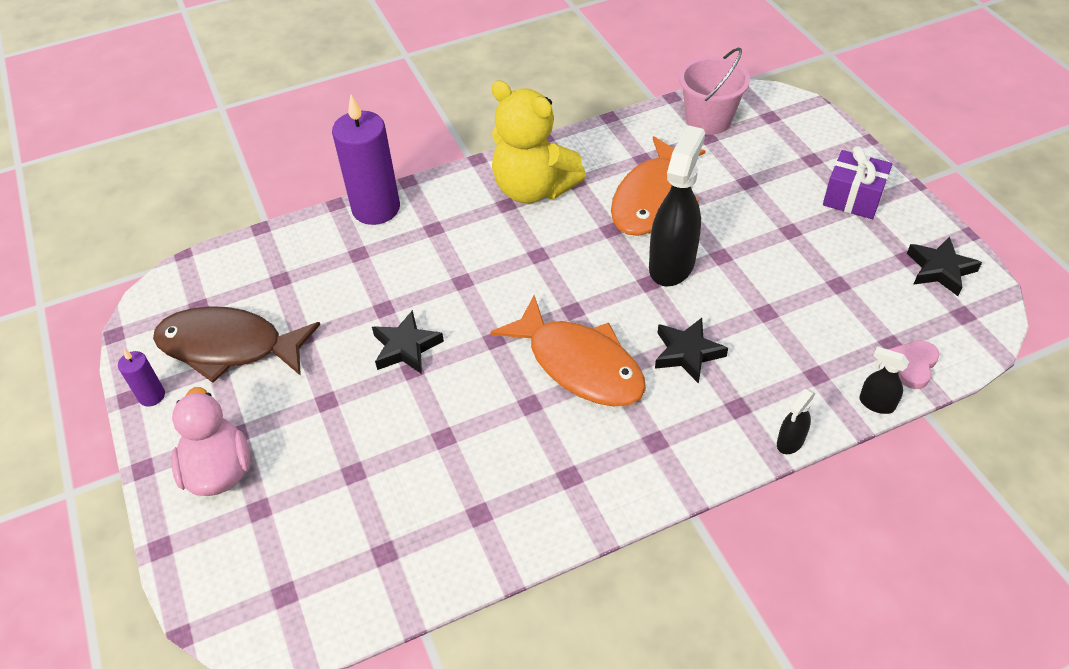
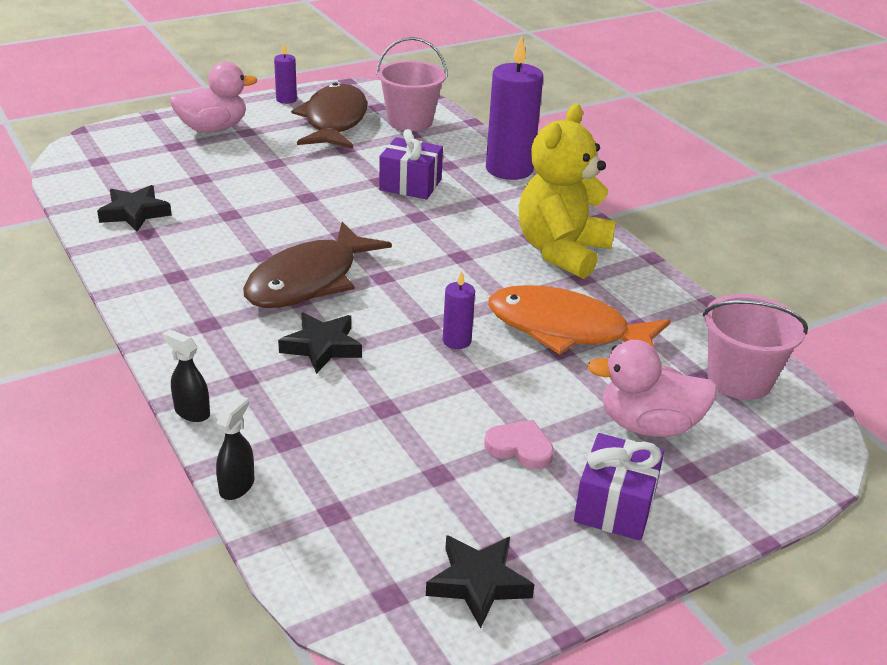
camera: 80 degrees right, 15 degrees down
black star [372,310,444,374] -> black star moved to [97,185,172,232]
orange fish [490,296,646,406] -> brown fish [243,222,392,308]
black spray bottle [649,125,705,286] -> purple candle [443,271,475,349]
pink heart [888,340,939,389] -> pink heart moved to [484,420,554,469]
none -> pink bucket [376,37,447,131]
none -> purple gift [379,129,443,199]
none -> pink duck [587,340,718,437]

